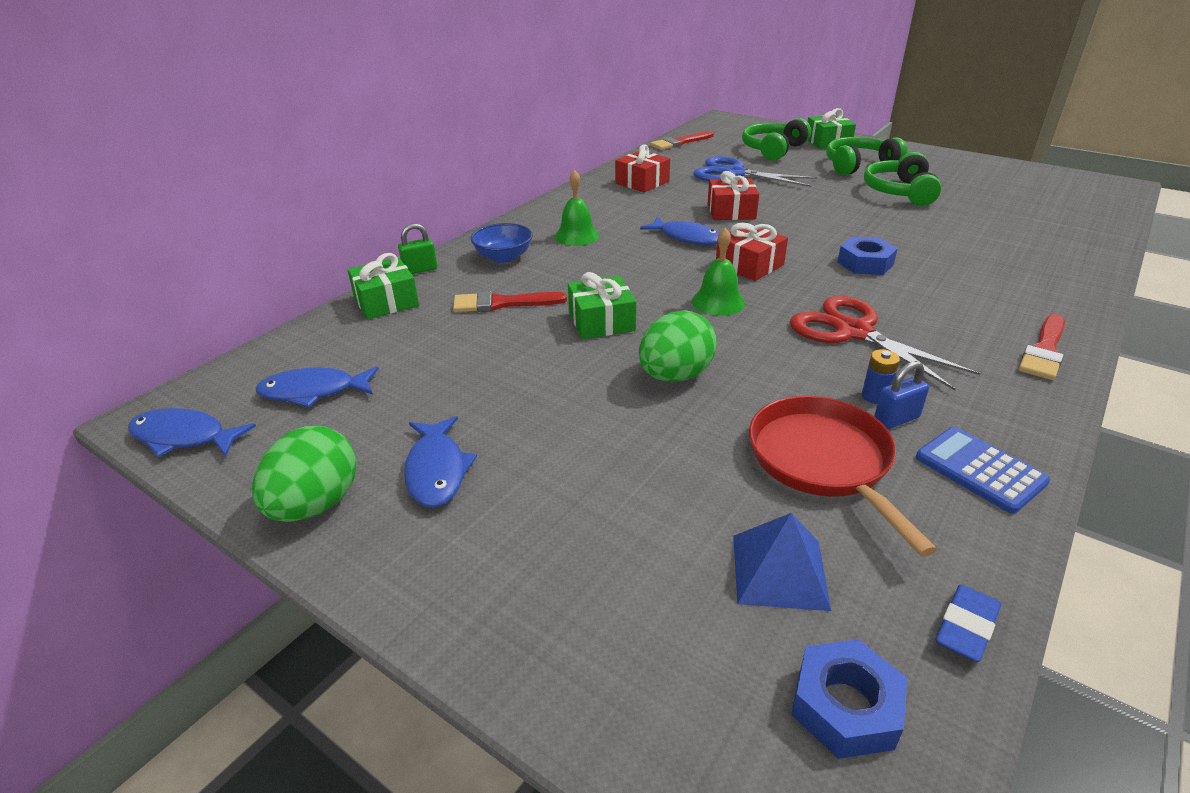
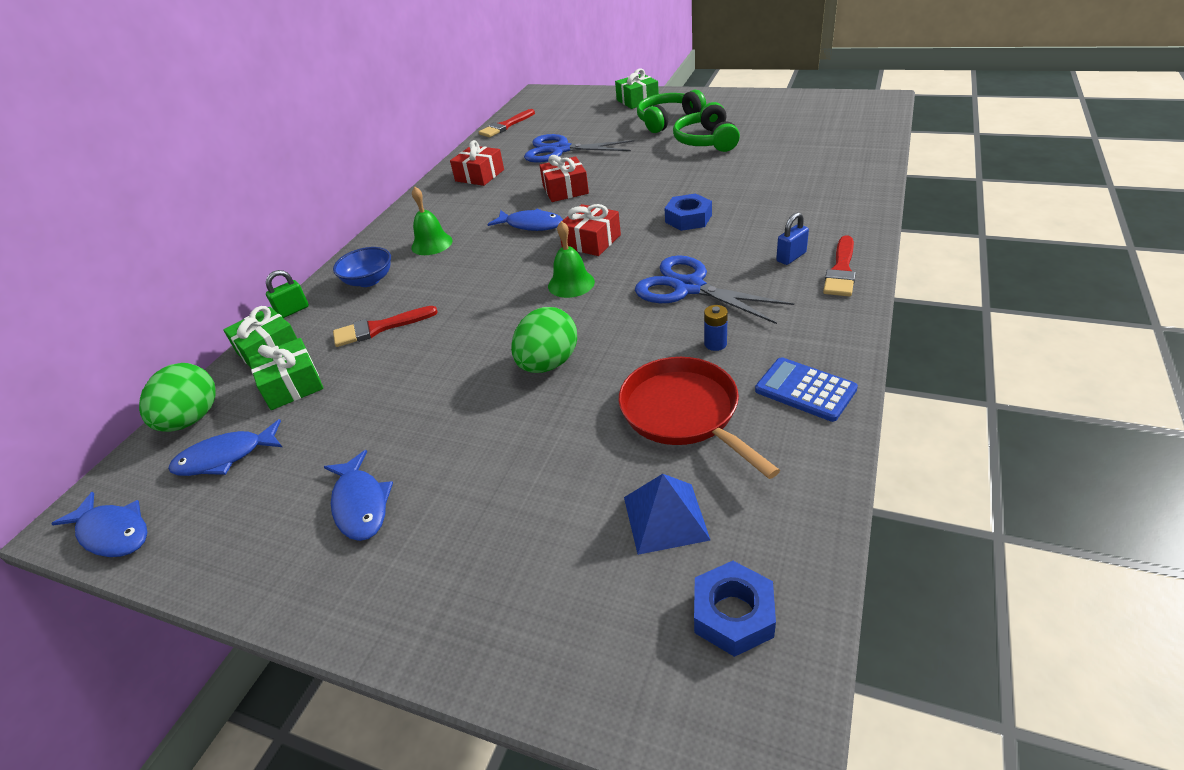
camera: 10 degrees left, 5 degrees up
blue fish [128,408,256,457] -> blue fish turned 150 degrees counterclockwise [51,492,147,557]
green egg [252,426,357,522] -> green egg moved to [139,363,216,432]
green gift [568,272,636,339] -> green gift moved to [248,338,324,410]
green headphones [742,118,811,161] -> none
red scissors [790,296,980,390] -> blue scissors [635,255,794,324]
blue padlock [874,361,929,429] -> blue padlock moved to [776,212,809,265]
blue eraser [935,585,1001,662] -> none

